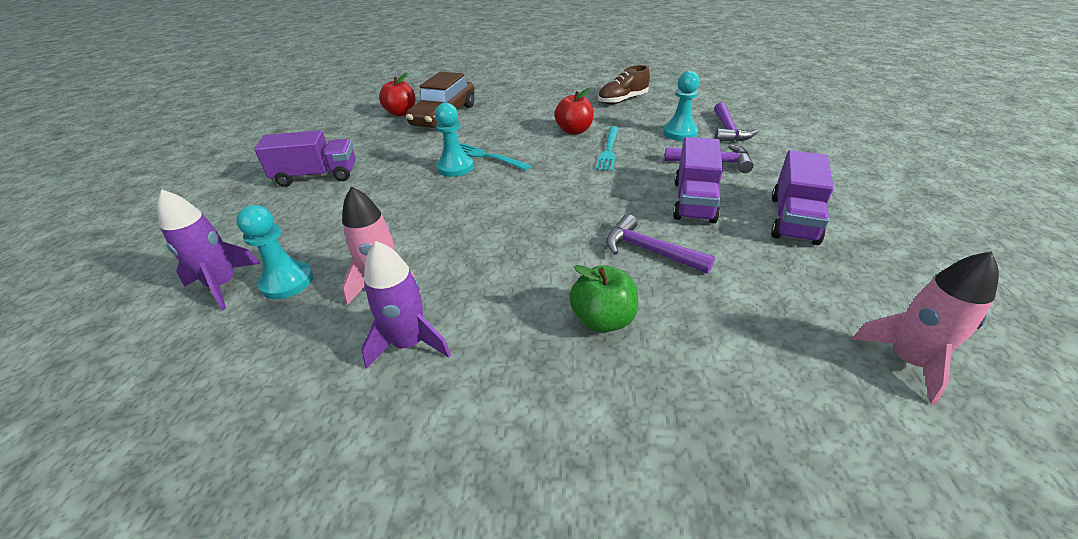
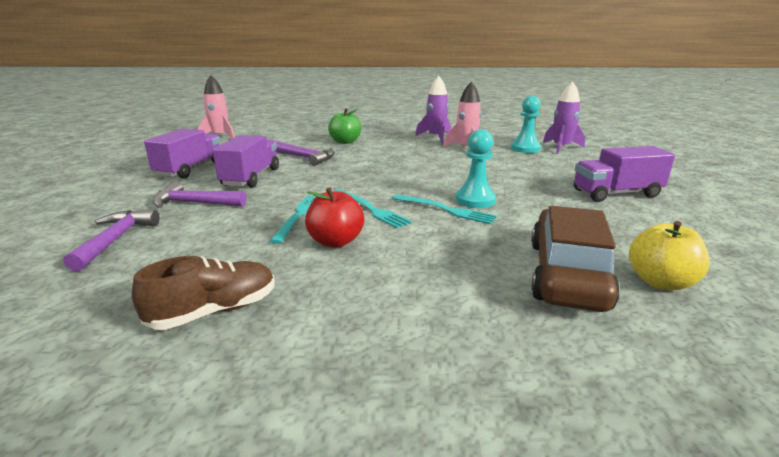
camera: 175 degrees right, 15 degrees down
red apple [379,73,416,117] -> yellow apple [629,221,710,290]
turquoise pawn [663,71,700,141] -> none
none -> turquoise fork [336,190,412,228]

